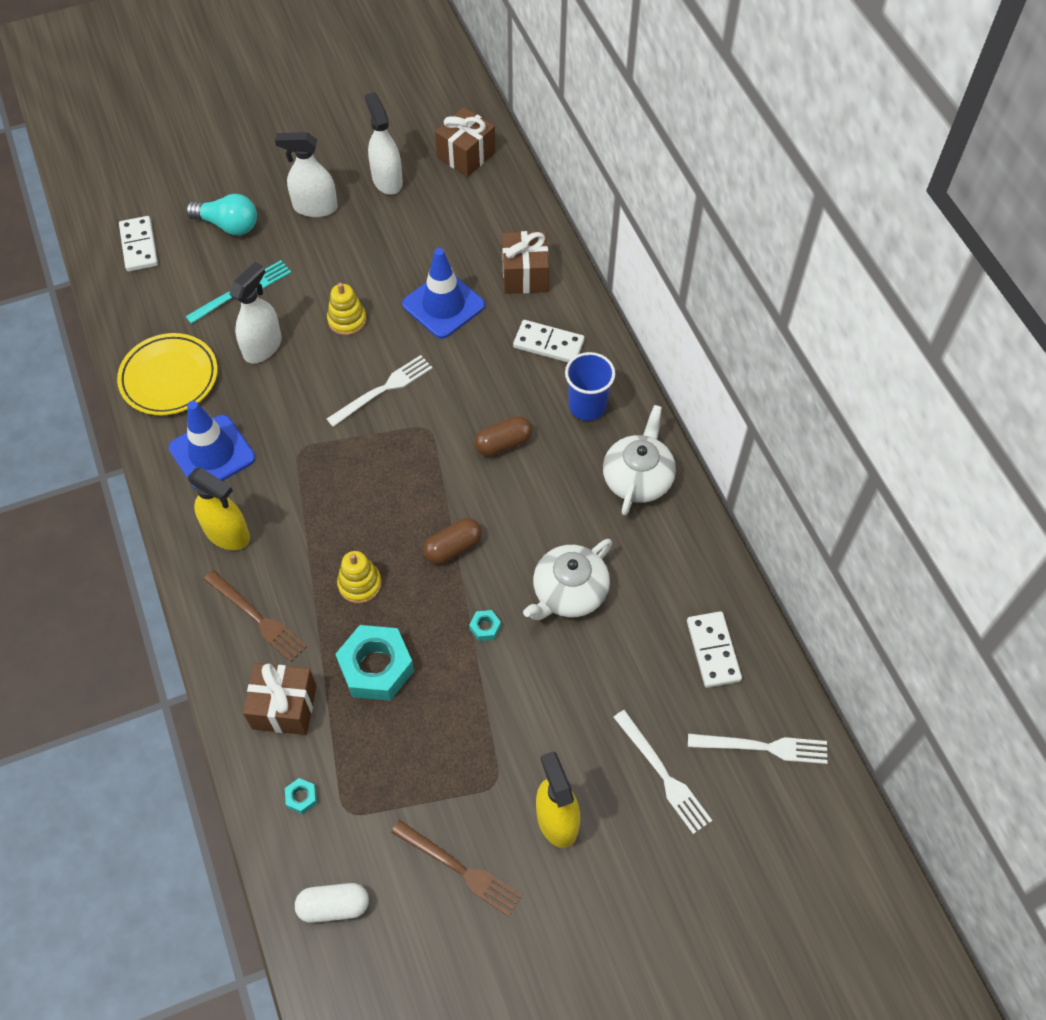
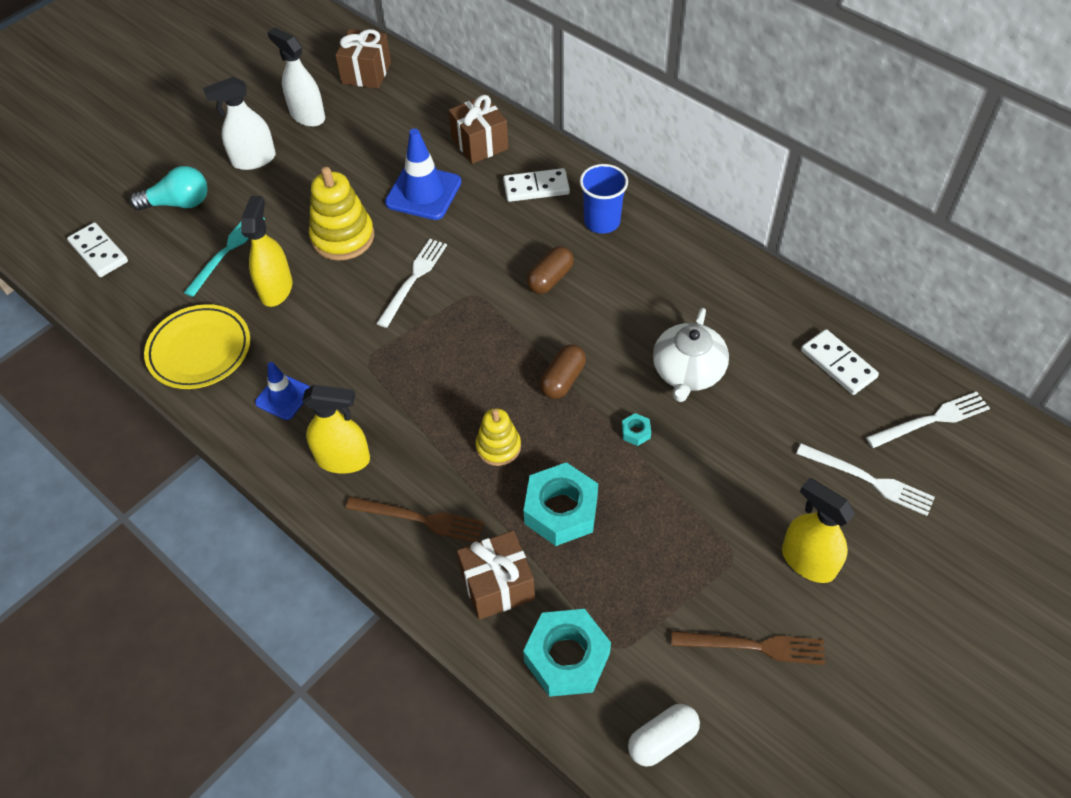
camera: 25 degrees left, 5 degrees down
blue traffic cone [168,401,255,490] -> blue traffic cone [255,362,310,420], size x0.61
white spray bottle [229,262,282,363] -> yellow spray bottle [241,196,292,307]
turquoise nut [285,778,317,814] -> turquoise nut [523,609,611,697], size x2.38
yellow stacking toy [327,283,367,336] -> yellow stacking toy [309,167,374,261], size x1.63
white teapot [603,405,676,515] -> none

